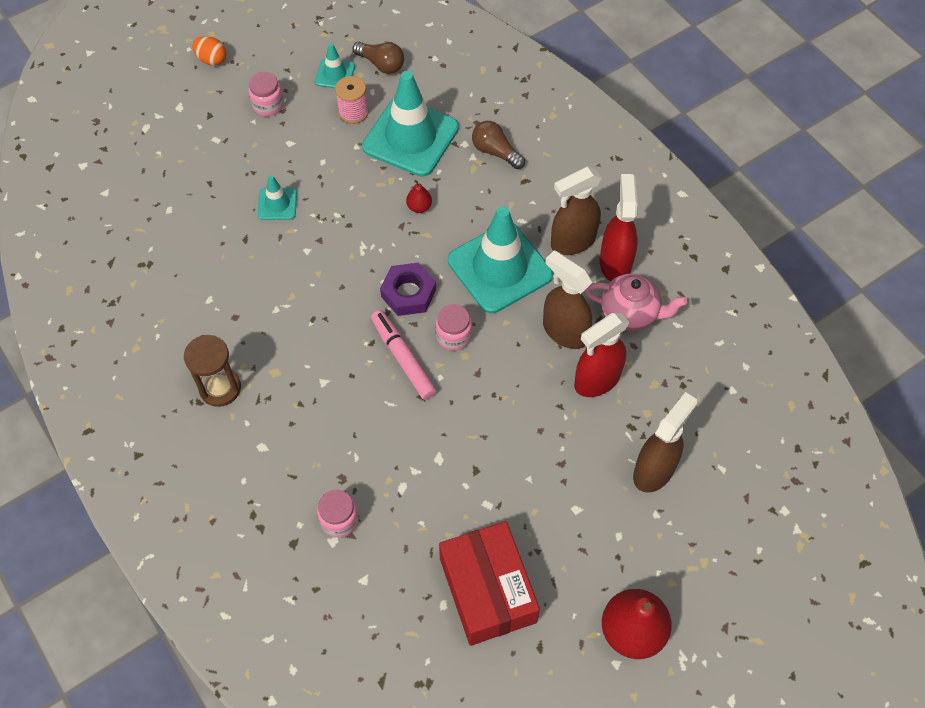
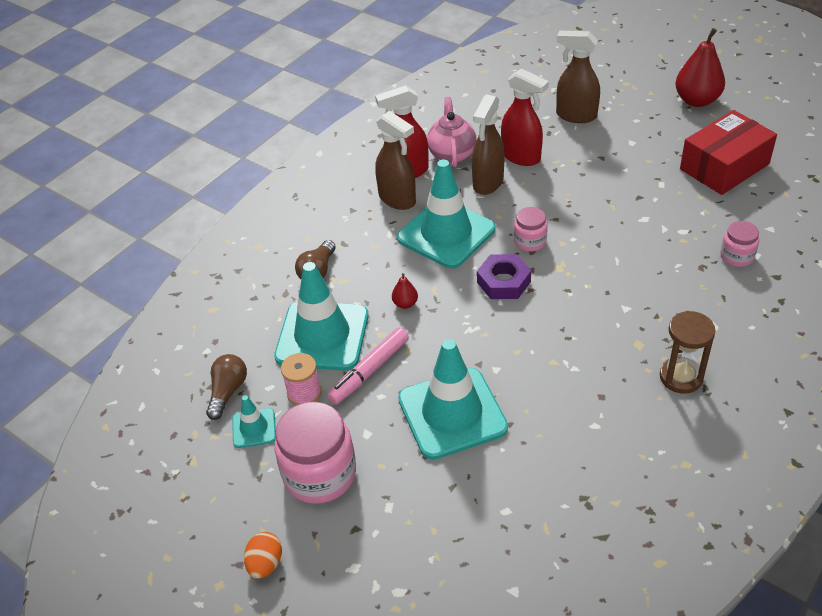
camera: 105 degrees left, 15 degrees down
pink jar [248,72,284,116] -> pink jar [274,402,356,504], size x1.88
turquoise traffic cone [258,175,297,220] -> turquoise traffic cone [398,339,508,460], size x2.12
pink marker [371,310,437,400] -> pink marker moved to [327,327,409,405]

